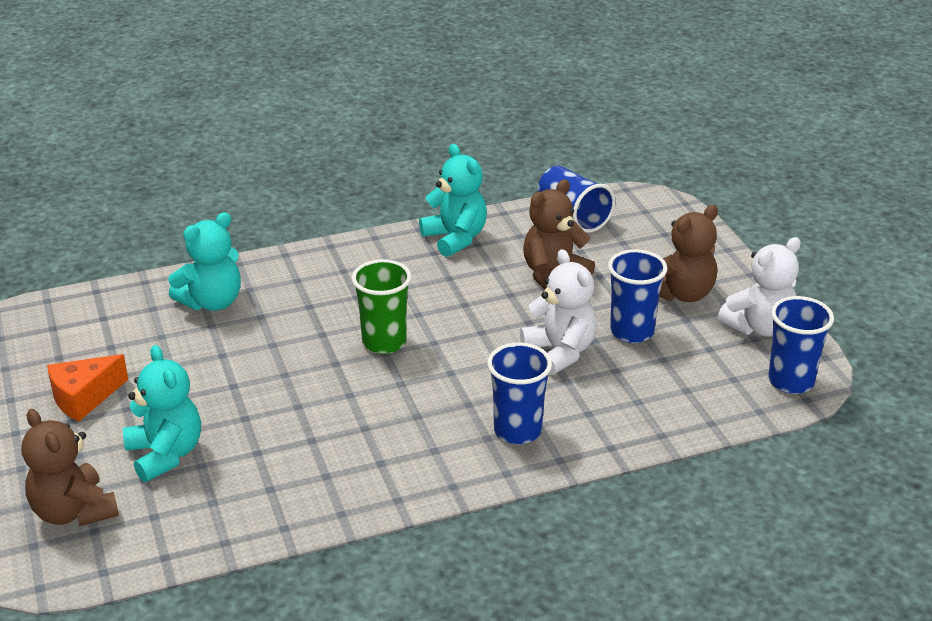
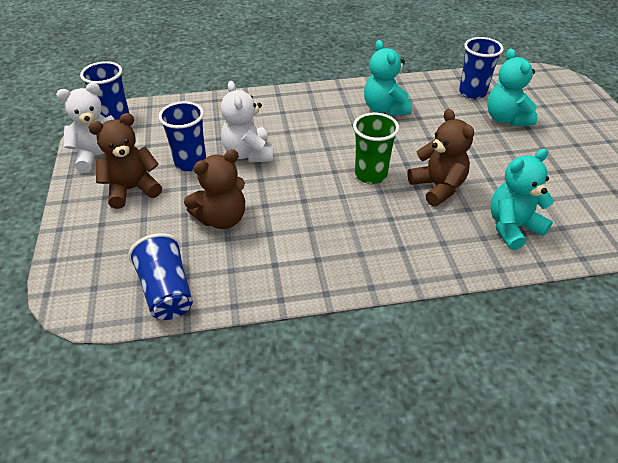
camera: 170 degrees left, 10 degrees up
brown teddy bear [21,409,119,526] -> brown teddy bear moved to [408,109,474,206]
orange cheese [47,354,128,422] -> none
turquoise teddy bear [419,144,487,257] -> turquoise teddy bear moved to [364,40,412,116]
blue cup [487,343,552,444] -> blue cup moved to [459,37,504,99]

